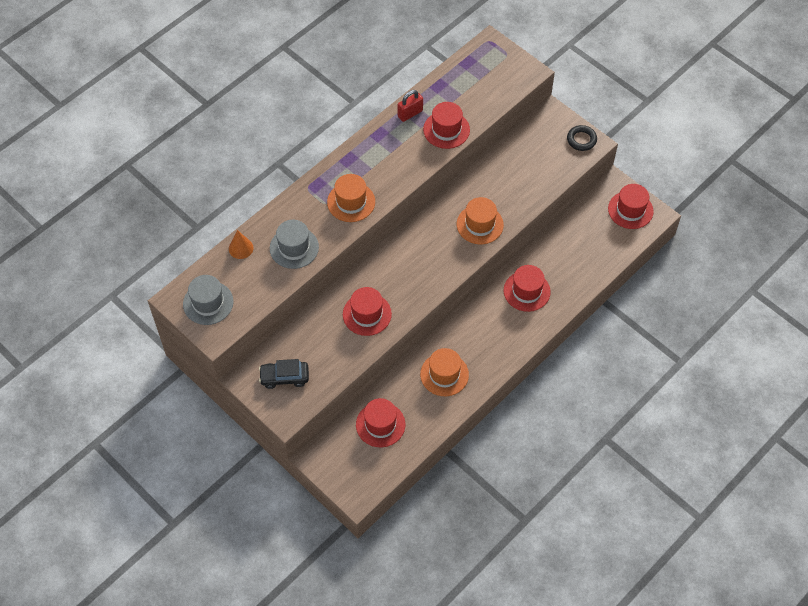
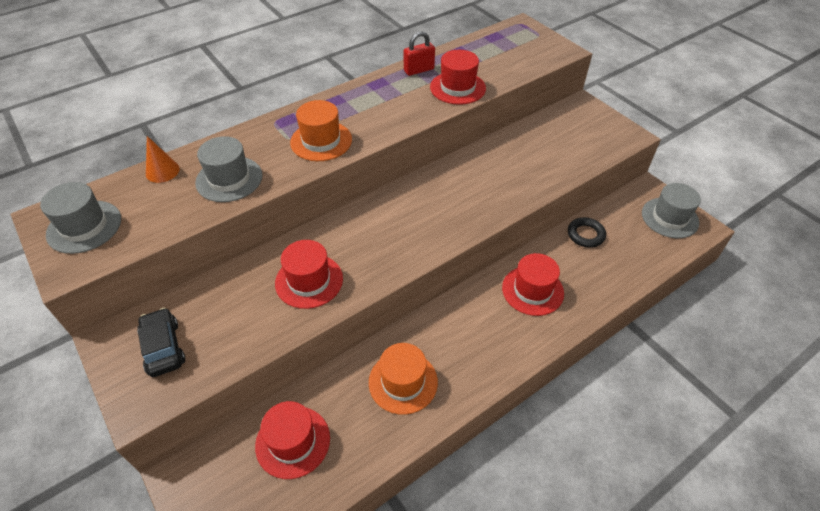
camera: 10 degrees right, 10 degrees down
black car [259,359,309,389] -> black car turned 60 degrees clockwise [137,308,185,377]
orange hat [457,197,504,244] -> none
black ring [567,125,597,151] -> black ring moved to [568,217,606,248]
red hat [608,184,654,229] -> grey hat [642,183,701,238]

